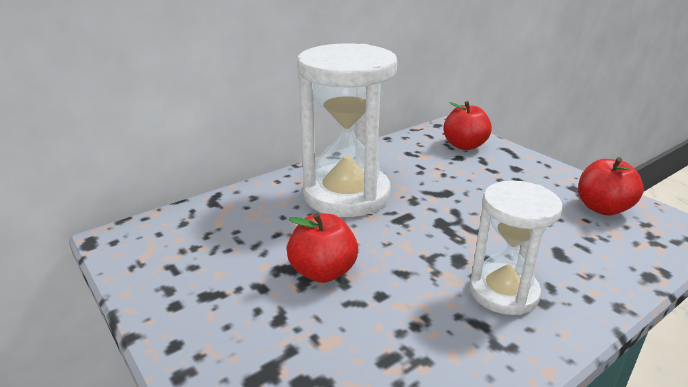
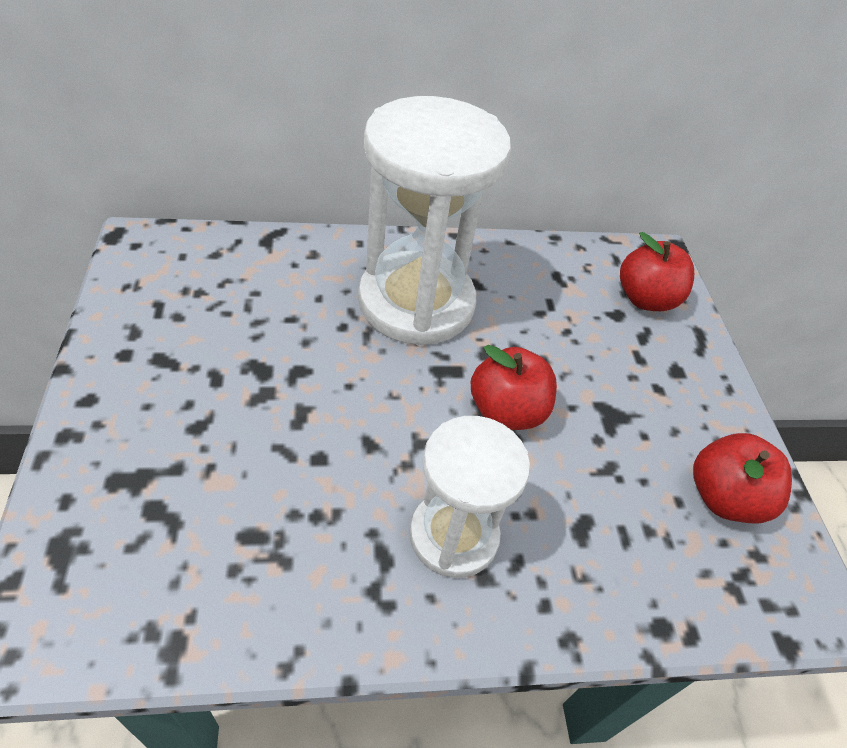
camera: 25 degrees right, 20 degrees up
red apple [287,213,358,283] -> red apple moved to [471,345,557,430]

